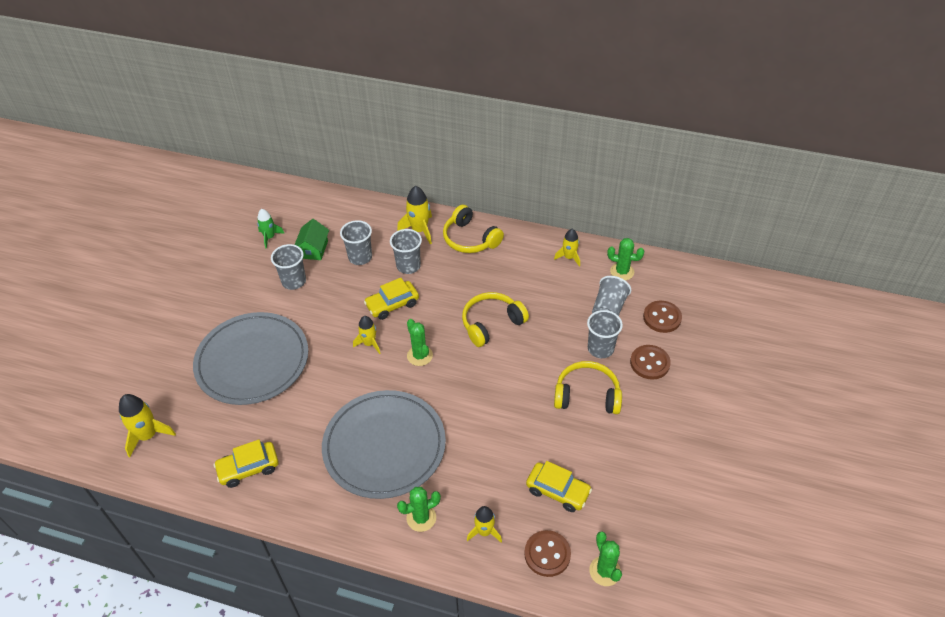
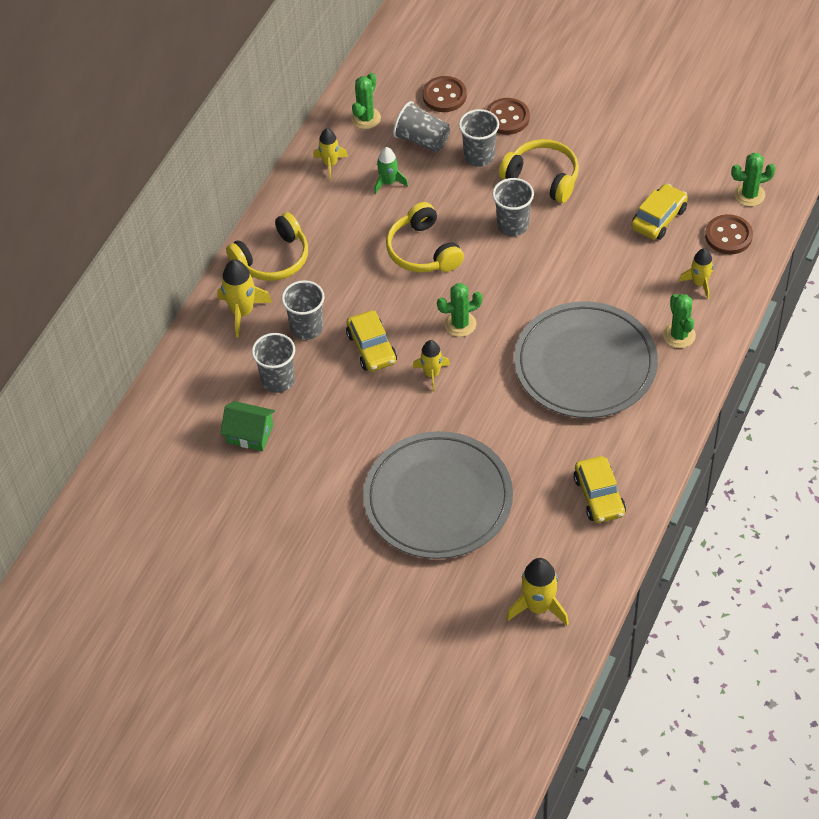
camera: 80 degrees left, 5 degrees up
green rocket [257,209,285,248] -> green rocket moved to [374,147,408,194]
grey cup [271,244,306,290] -> grey cup moved to [492,178,534,236]
yellow headphones [554,361,622,414] -> yellow headphones turned 105 degrees clockwise [499,139,579,203]

